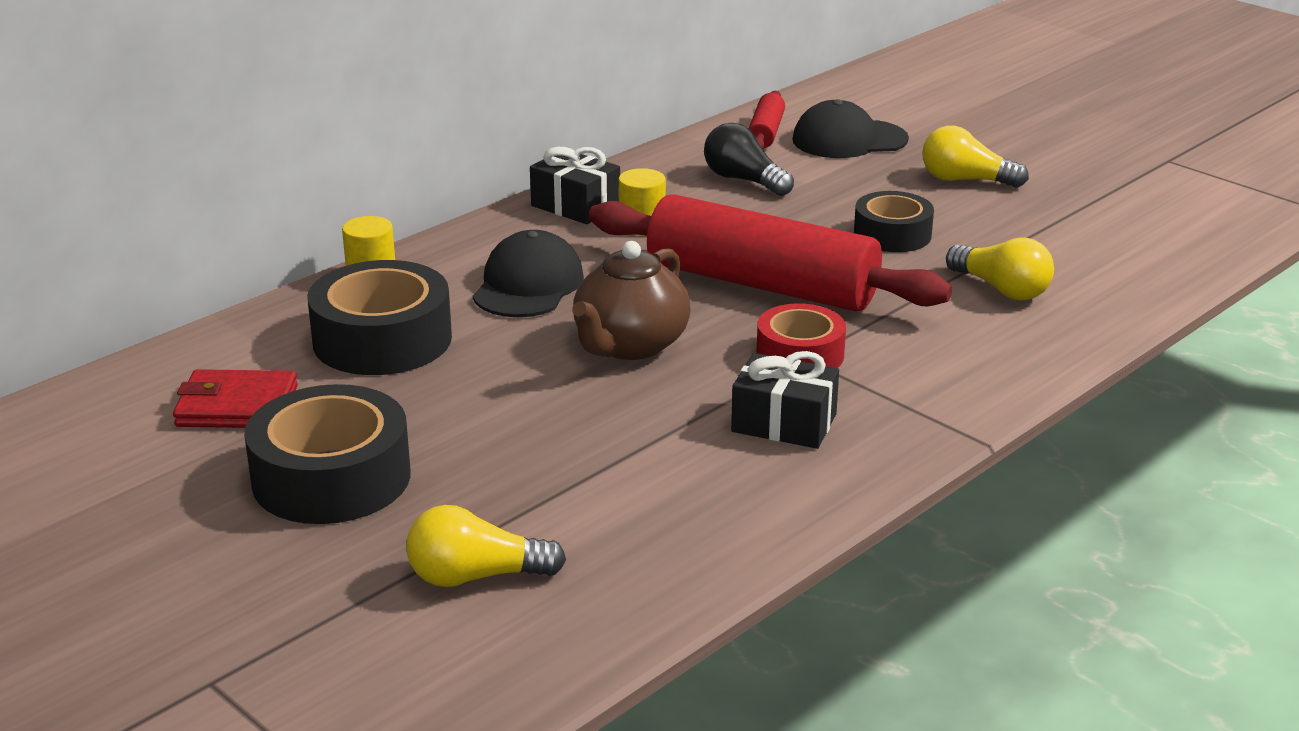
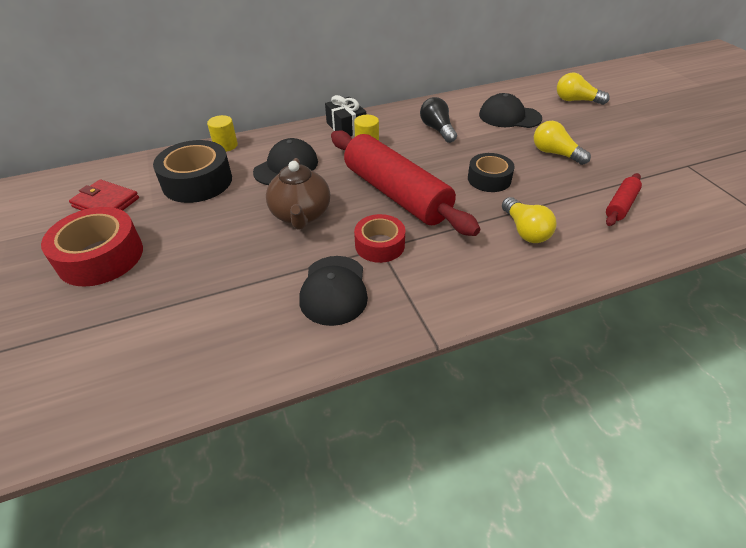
camera: 25 degrees right, 15 degrees up
black tape [244,384,411,524] -> red tape [41,207,143,287]
yellow light bulb [406,505,566,587] -> yellow light bulb moved to [557,73,610,105]
brown teapot [573,241,691,360] -> brown teapot turned 60 degrees counterclockwise [266,158,330,230]
black gift [731,351,839,449] -> black cap [299,256,368,326]
red rolling pin [749,91,785,149] -> red rolling pin moved to [606,173,642,226]

